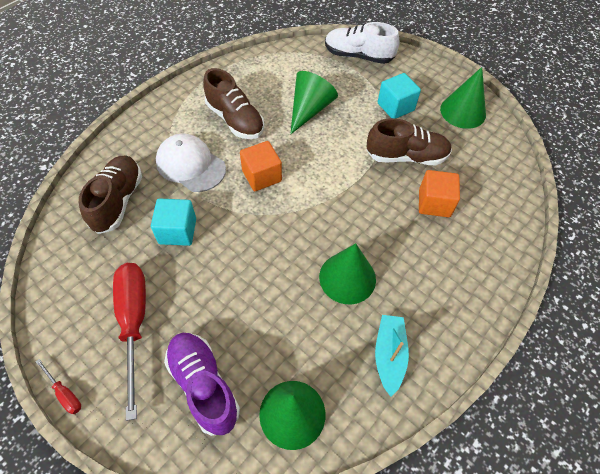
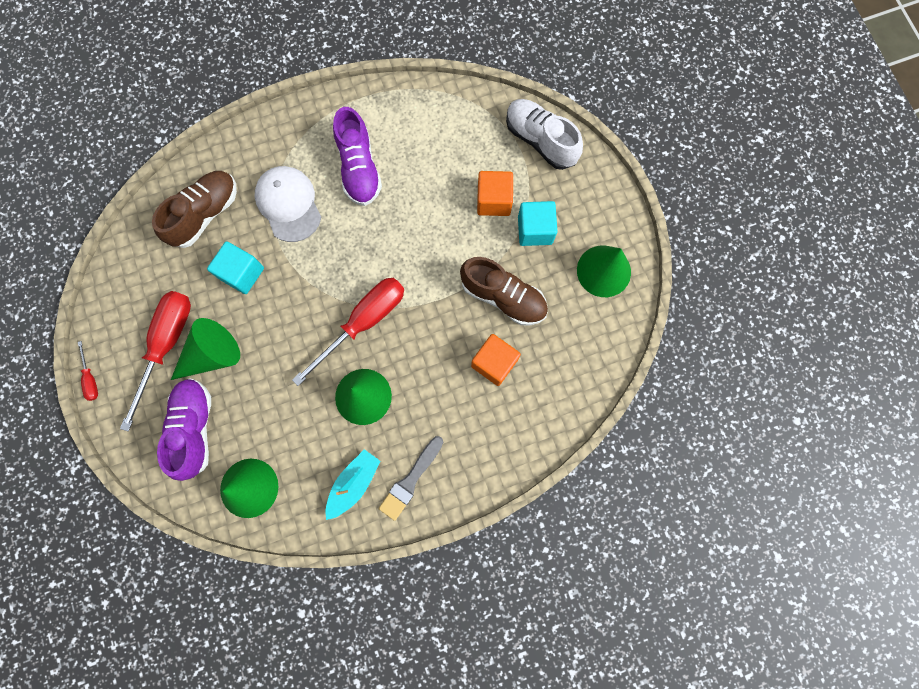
camera: 30 degrees right, 20 degrees up
brown shoe [203,68,264,139] -> purple shoe [333,107,382,206]
orange cube [240,141,282,191] -> orange cube moved to [477,171,513,216]
green cone [291,71,338,134] -> green cone moved to [171,318,240,380]
none -> red screwdriver [292,278,404,386]
none -> grey brush [379,436,443,521]

